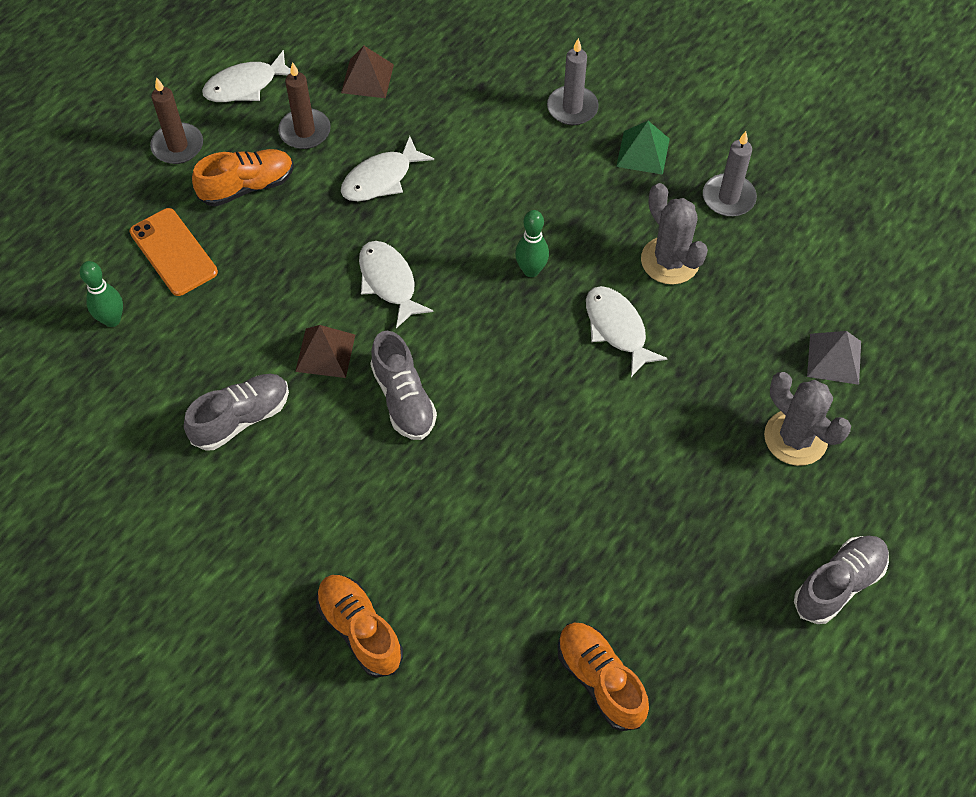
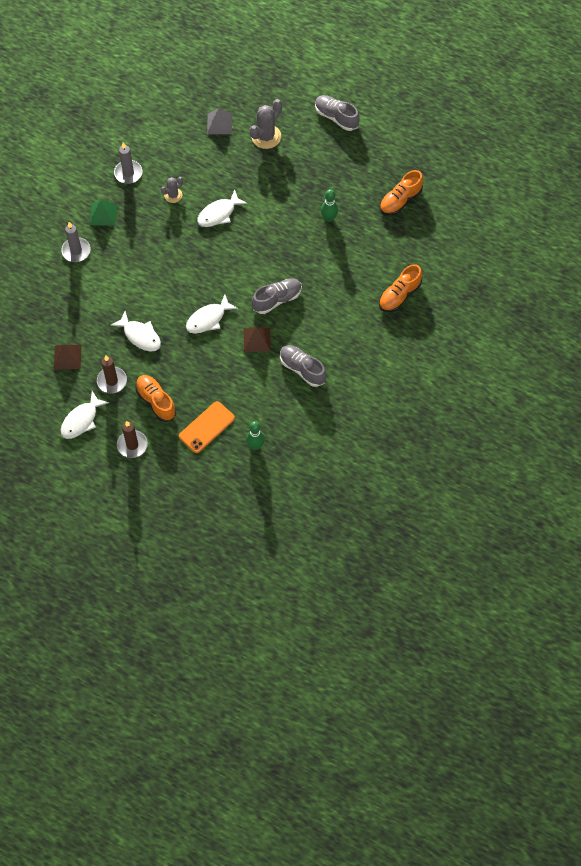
camera: 100 degrees left, 5 degrees up
white fish [202,50,290,102] -> white fish turned 75 degrees clockwise [60,391,109,439]
green bowling pin [515,210,549,277] -> green bowling pin moved to [321,189,338,222]
grey cactus [641,183,708,285] -> grey cactus [161,177,183,203], size x0.59

